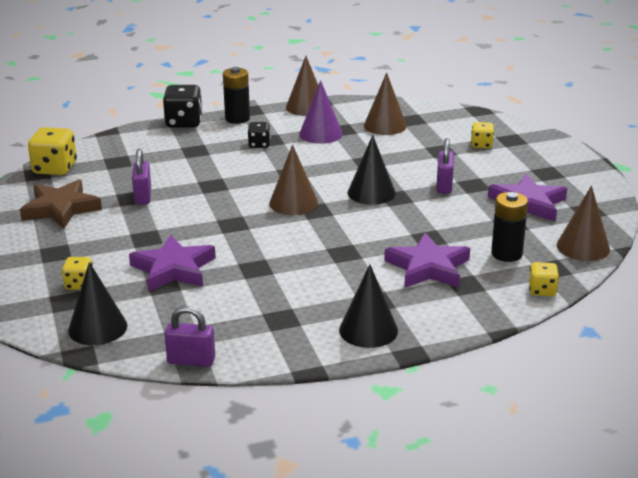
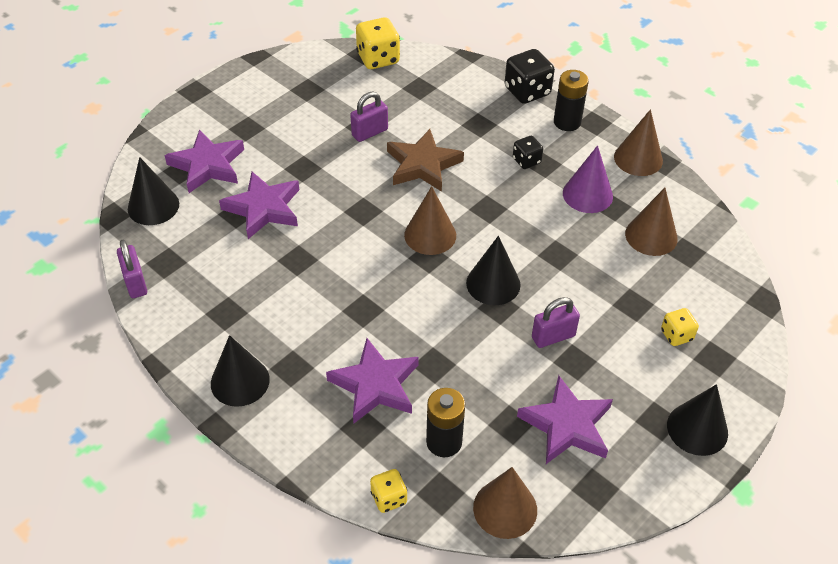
camera: 60 degrees right, 20 degrees up
brown star [20,179,102,228] -> brown star moved to [387,129,464,192]
yellow dice [62,257,93,290] -> purple star [164,129,244,193]
none -> black cone [667,384,728,456]

